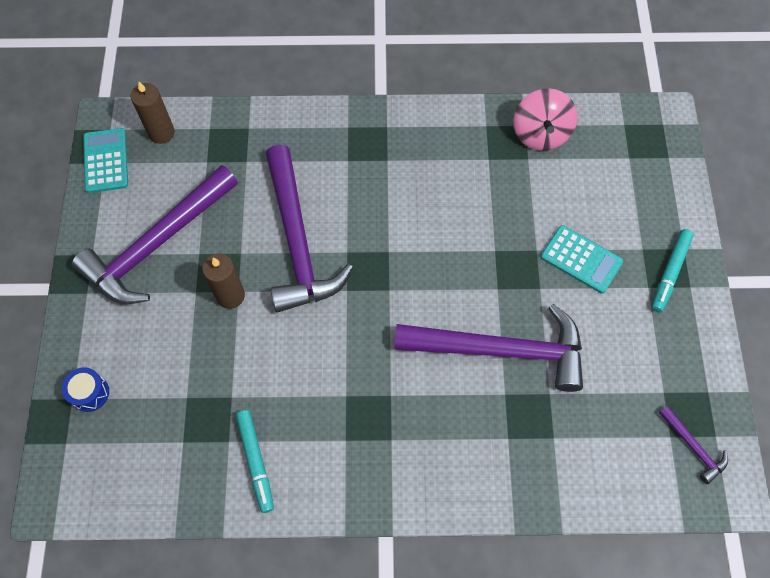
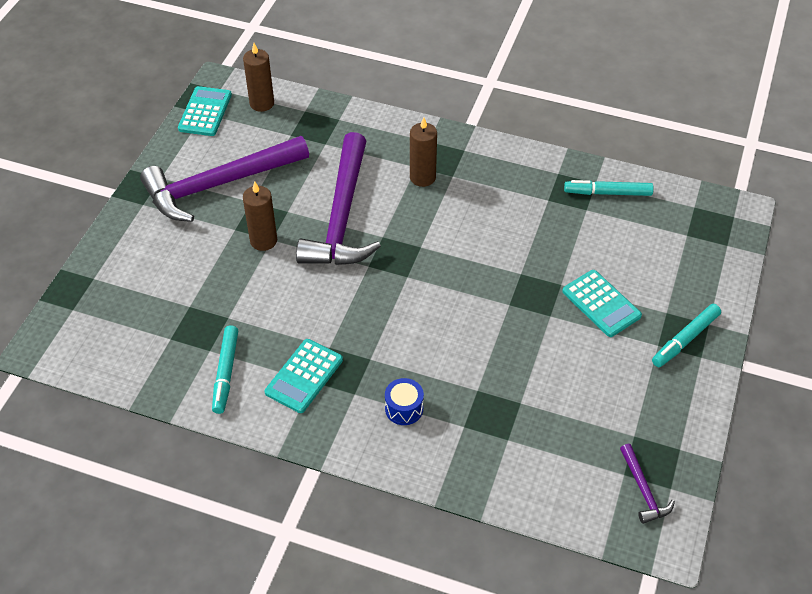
camera: 20 degrees right, 15 degrees down
blue drum [62,367,109,412] -> blue drum moved to [385,378,424,425]
purple hammer [394,304,583,392] -> none
pink spinning top [513,88,577,151] -> turquoise marker [564,180,654,196]
none -> turquoise calculator [265,339,343,413]
none -> brown candle [410,117,437,187]

